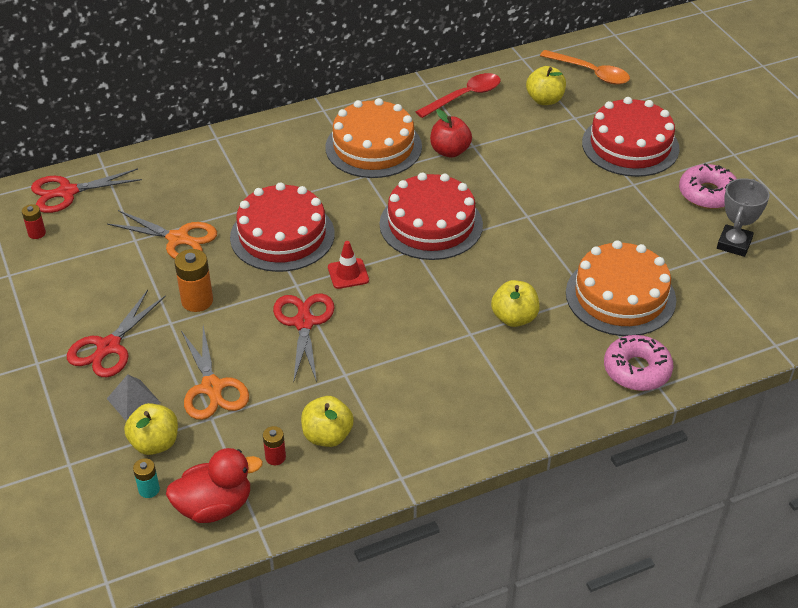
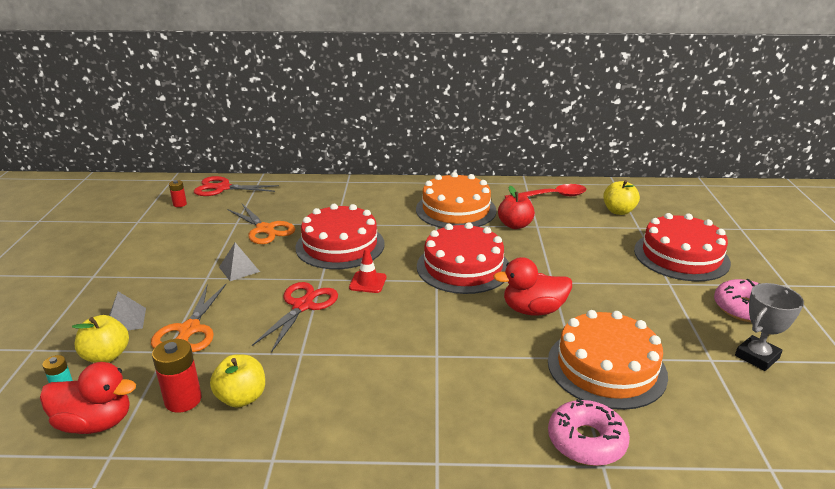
camera: 25 degrees right, 15 degrees down
red scissors [67,290,166,377] -> none
orange battery [174,249,213,312] -> grey pyramid [219,243,260,281]
red battery [263,426,286,465] -> red battery [152,339,202,413], size x1.73
yellow apple [491,280,539,327] -> none
orange spoon [540,50,630,84] -> none
none -> red duck [493,257,572,316]

